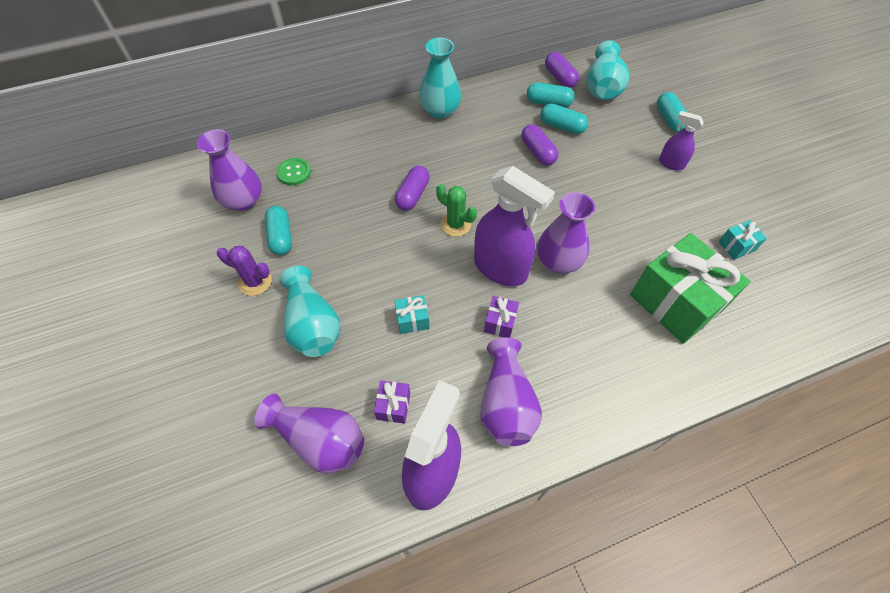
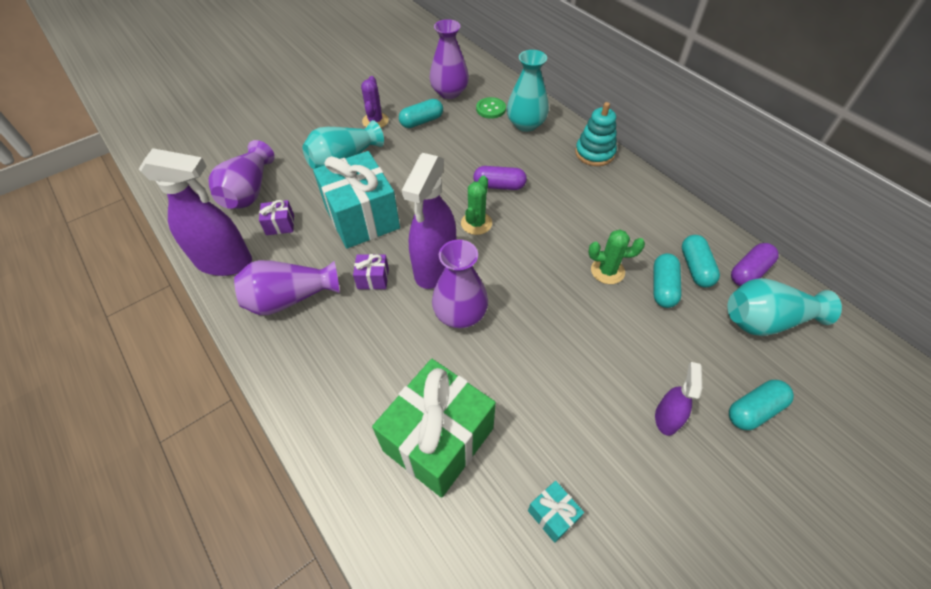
camera: 75 degrees right, 5 degrees down
turquoise gift [394,295,430,334] -> turquoise gift [313,151,400,249], size x2.39
turquoise vase [419,38,461,119] -> turquoise vase moved to [507,50,549,132]
purple capsule [521,124,558,165] -> green cactus [588,229,645,284]
none -> turquoise stacking toy [575,102,617,166]

